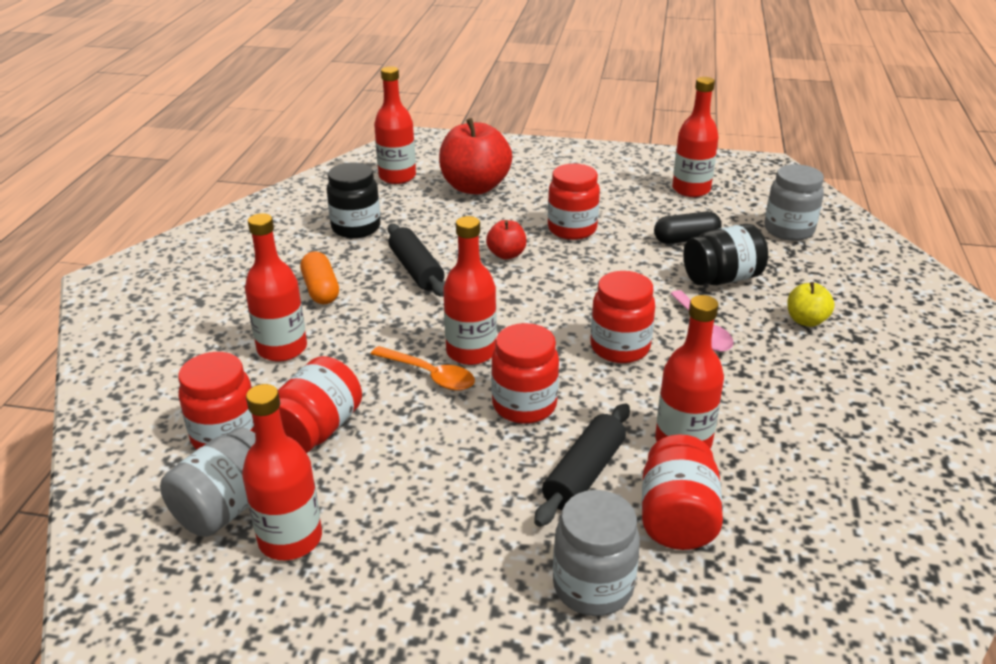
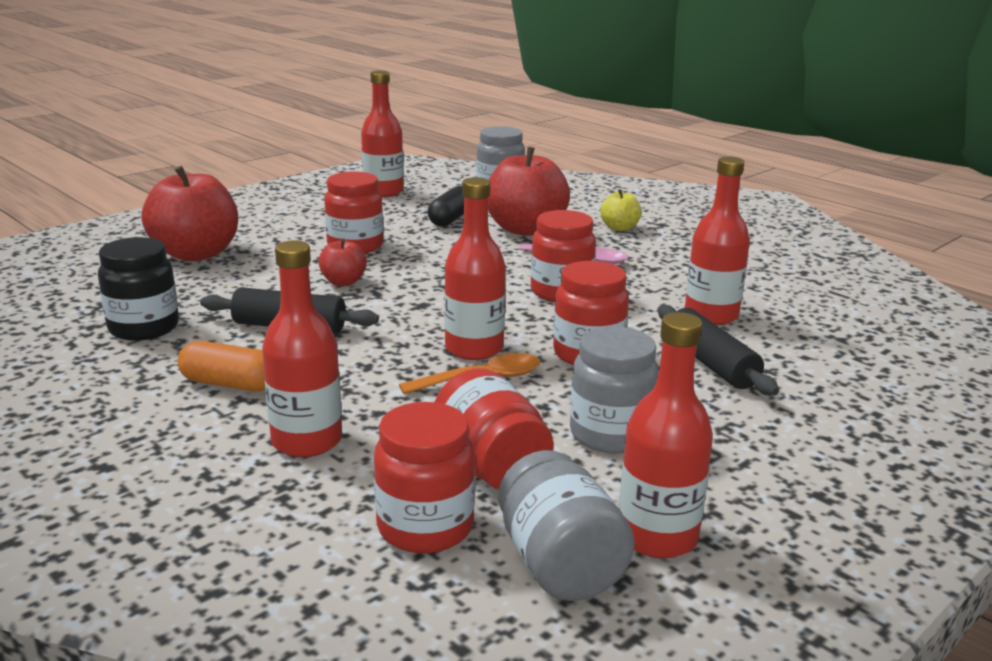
camera: 55 degrees left, 10 degrees down
red bottle [374,66,416,184] -> none
grey jar [553,490,640,616] -> grey jar moved to [570,326,659,453]
red jar [642,434,723,550] -> none
black jar [683,224,768,285] -> red apple [488,147,570,236]

